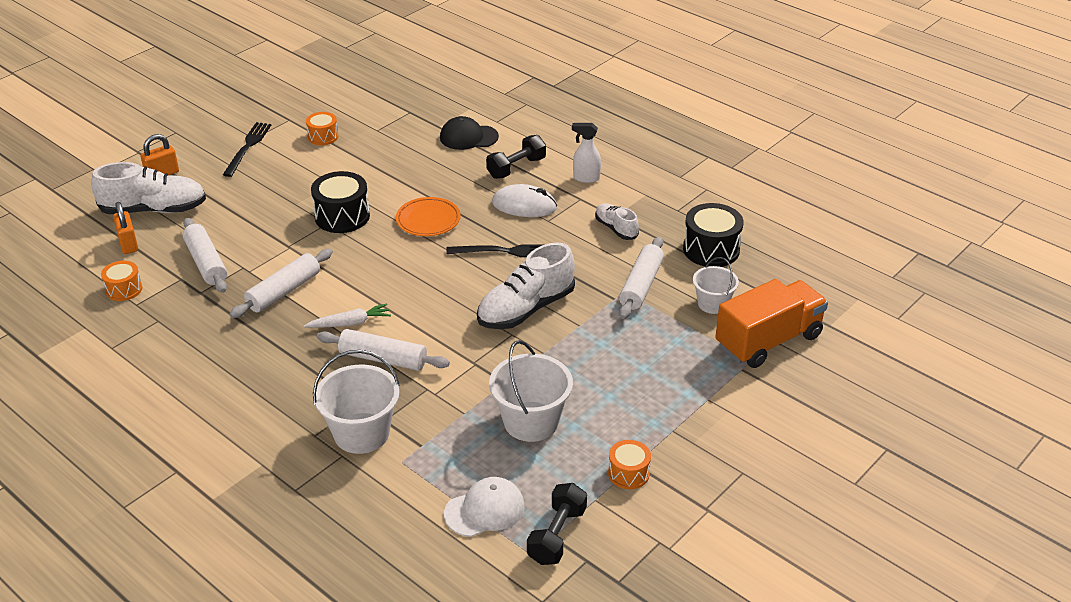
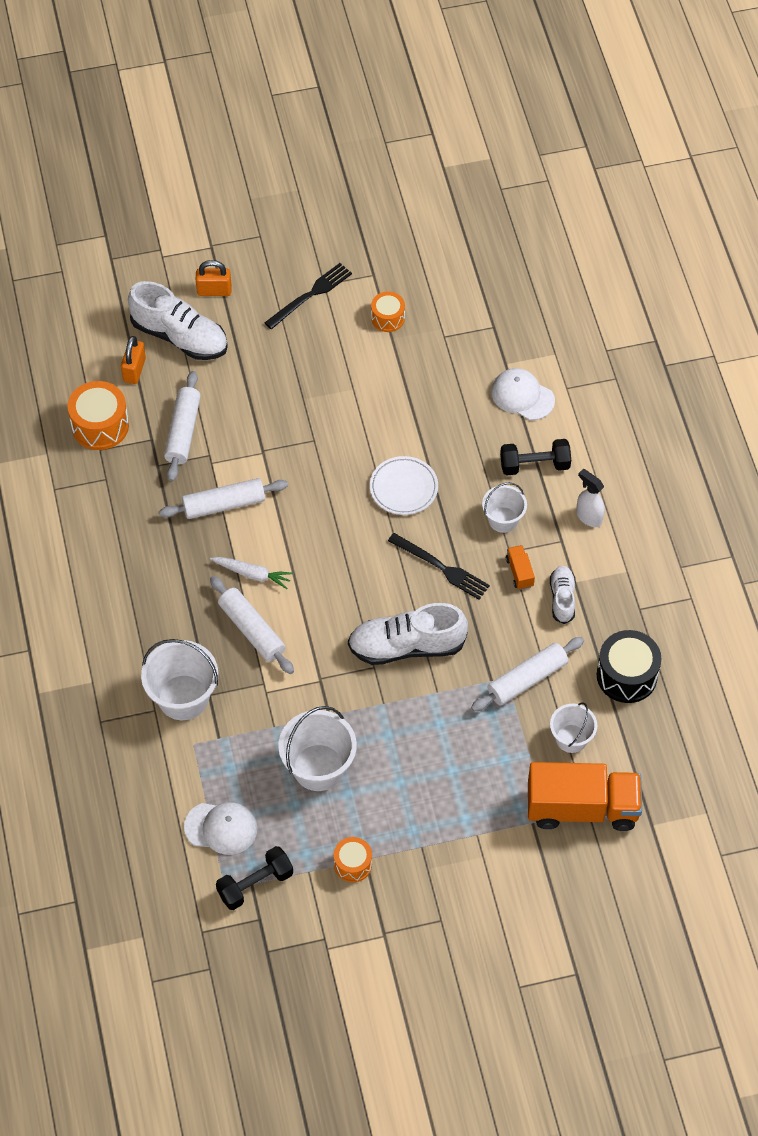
camera: 35 degrees right, 20 degrees up
orange drum [101,261,142,301] -> orange drum [68,381,129,450], size x1.66
black drum [311,171,370,233] -> none
orange plate [396,197,461,236] -> white plate [370,456,438,515]
black cap [440,116,499,150] -> white cap [491,368,555,420]
white mouse [492,184,557,217] -> white bucket [482,482,527,533]
none -> orange truck [506,545,535,590]

